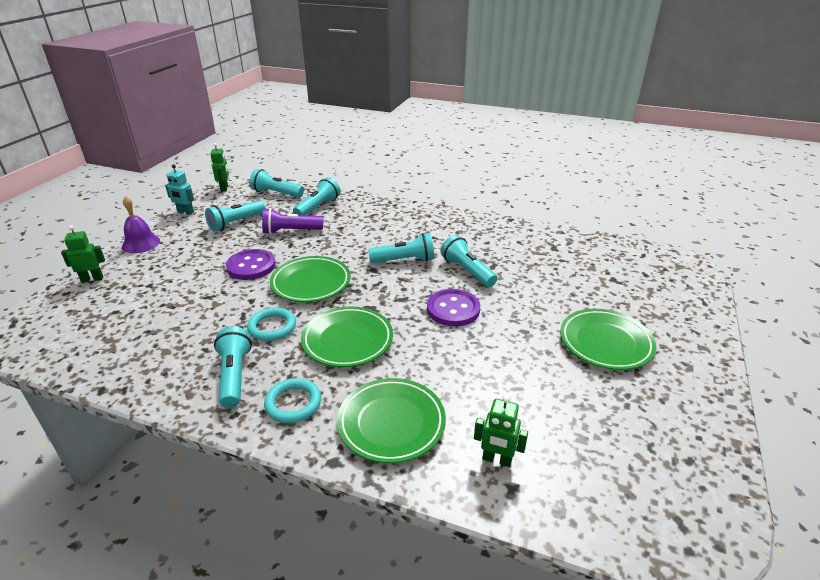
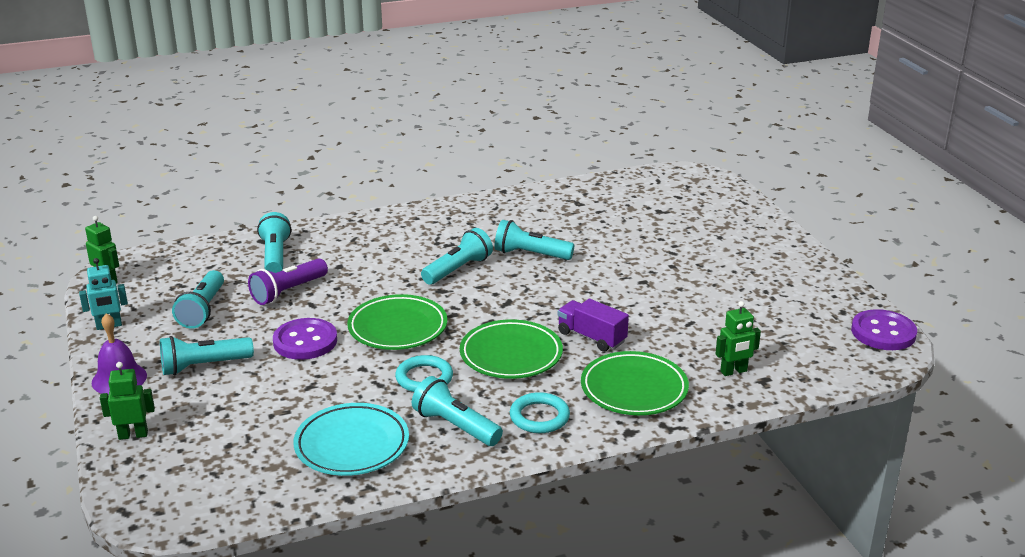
camera: 40 degrees left, 5 degrees down
green robot [61,225,105,283] -> green robot turned 45 degrees clockwise [100,362,155,440]
turquoise flashlight [249,169,304,197] -> turquoise flashlight moved to [160,336,254,375]
purple button [427,289,480,326] -> purple button moved to [851,309,917,350]
green plate [560,309,656,370] -> none
none -> turquoise plate [293,403,409,476]
none -> purple truck [558,299,629,352]

